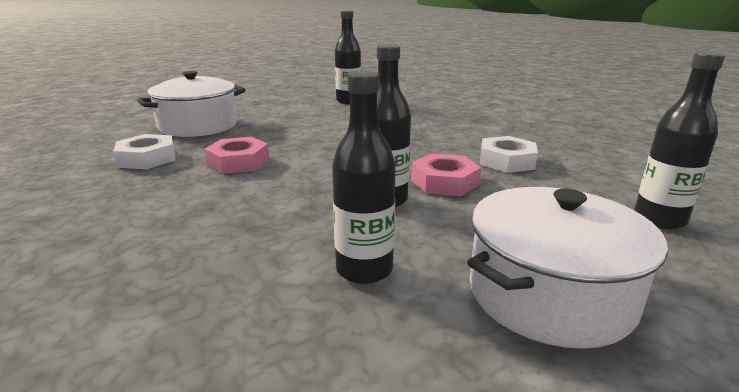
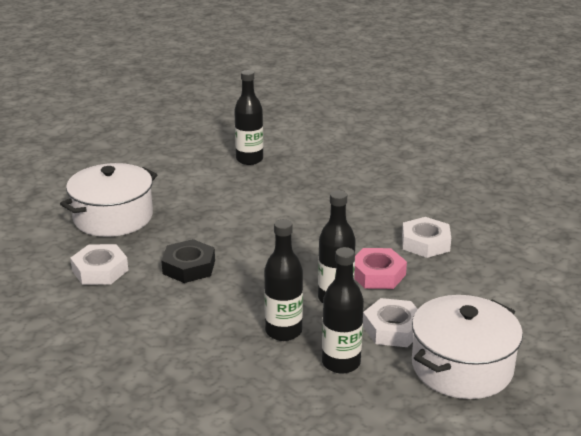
camera: 10 degrees left, 5 degrees up
pink nut [204,137,270,174] -> black nut [161,239,215,283]
black bottle [634,51,725,229] -> black bottle moved to [264,219,303,341]
none -> white nut [363,298,418,347]

